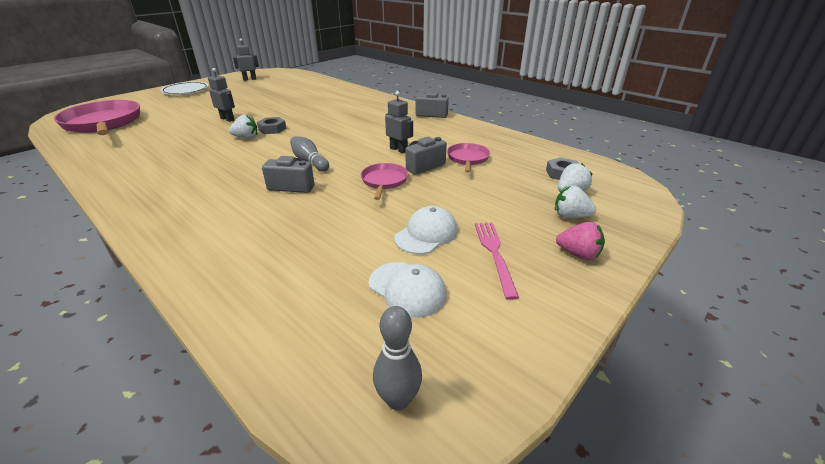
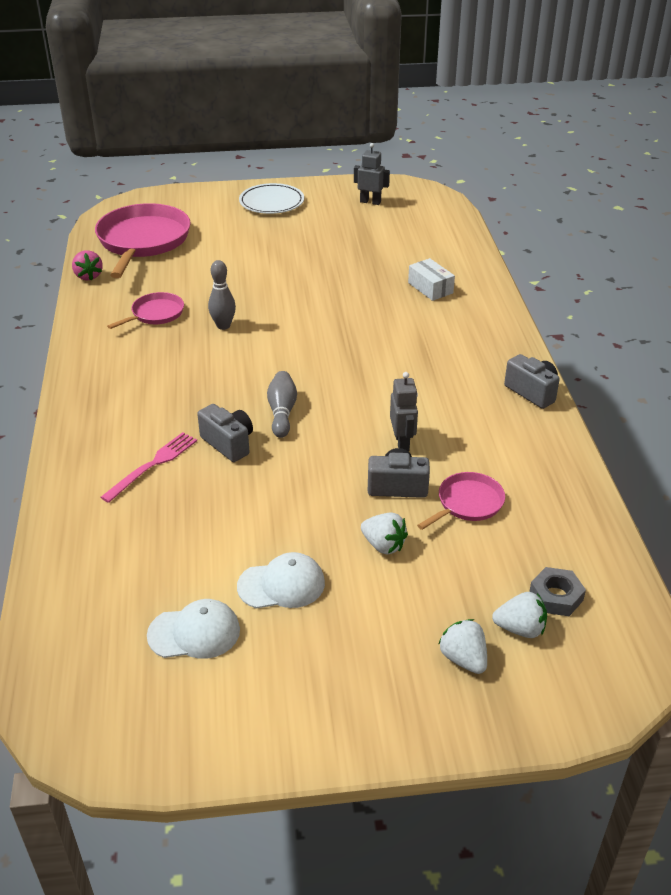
camera: 40 degrees right, 5 degrees up
grey robot [208,68,235,122] -> none
white strawberry [229,115,257,139] -> white strawberry moved to [361,512,408,555]
grey nut [257,117,287,134] -> none
pink pan [361,163,408,200] -> pink pan moved to [107,292,184,329]
white cap [369,262,447,318] -> white cap turned 90 degrees counterclockwise [147,599,240,659]
grey bowling pin [373,306,422,411] -> grey bowling pin moved to [208,260,236,330]
pink fork [475,222,519,300] -> pink fork moved to [101,432,197,503]
pink strawberry [556,222,605,260] -> pink strawberry moved to [72,250,103,281]
none -> white box [408,258,455,301]

